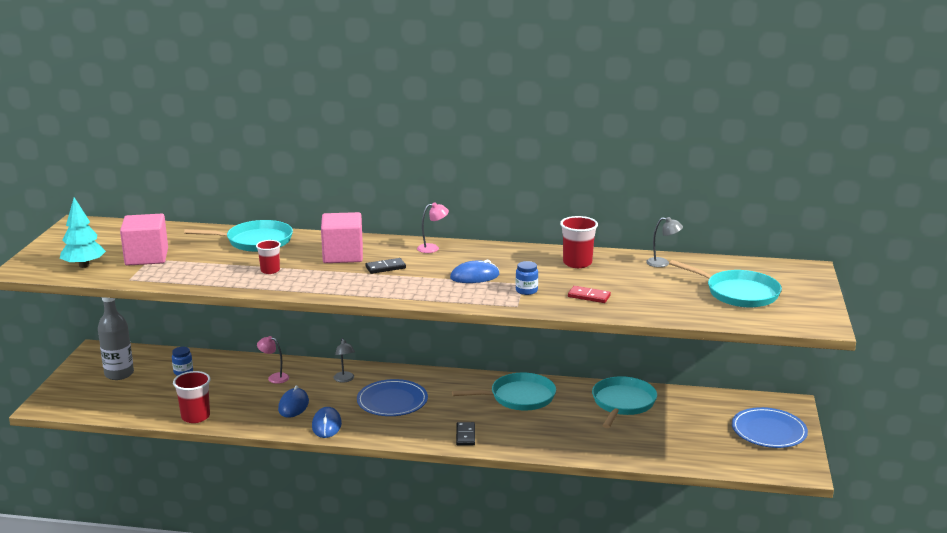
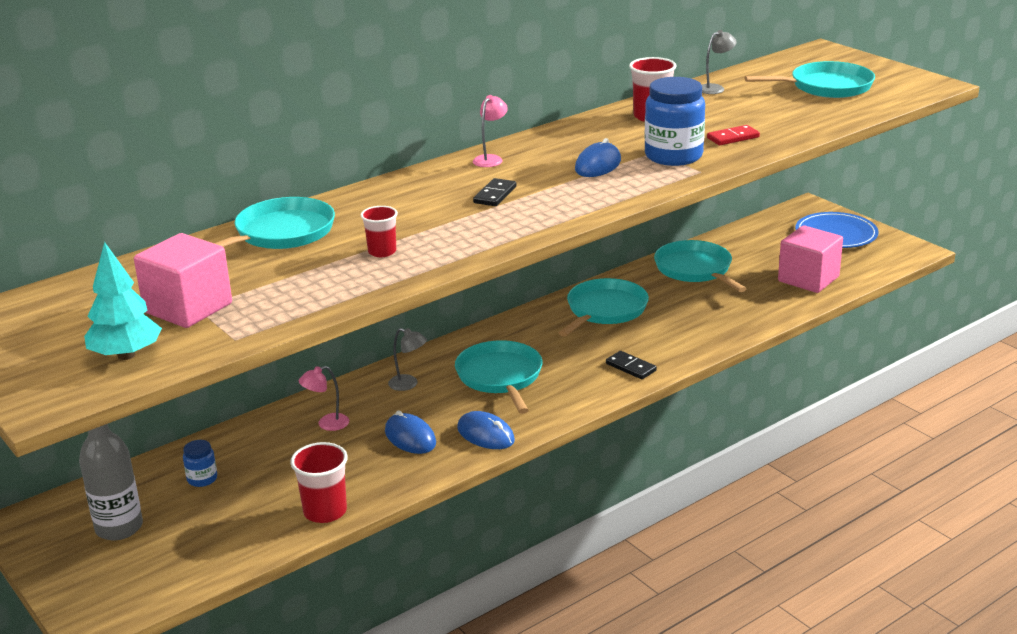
camera: 45 degrees left, 5 degrees up
pink cube [321,212,363,263] -> pink cube moved to [778,225,843,293]
blue plate [357,379,428,416] -> turquoise pan [455,340,542,414]
blue jar [516,261,538,295] -> blue jar [644,77,705,166], size x2.07

